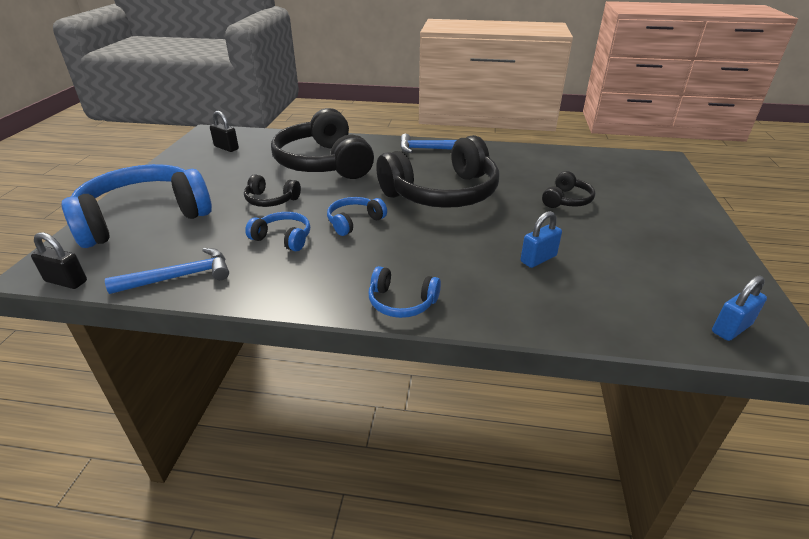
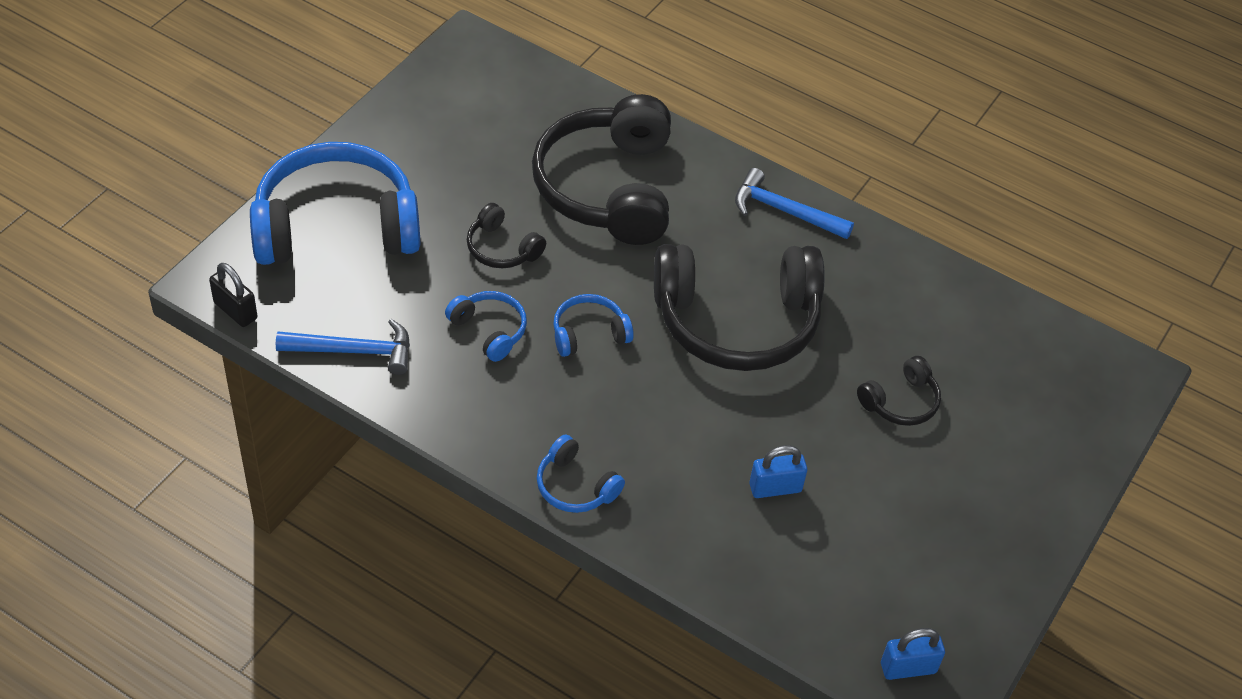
camera: 20 degrees right, 15 degrees up
black padlock [210,111,239,152] -> none

